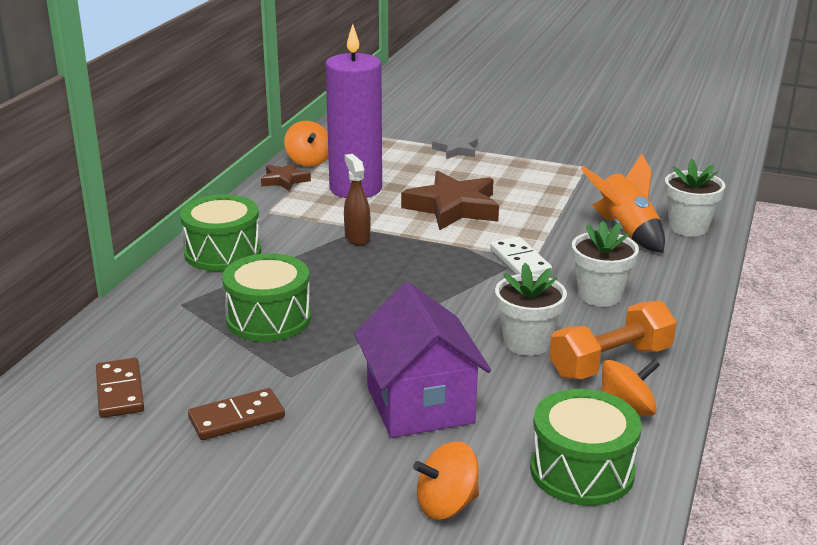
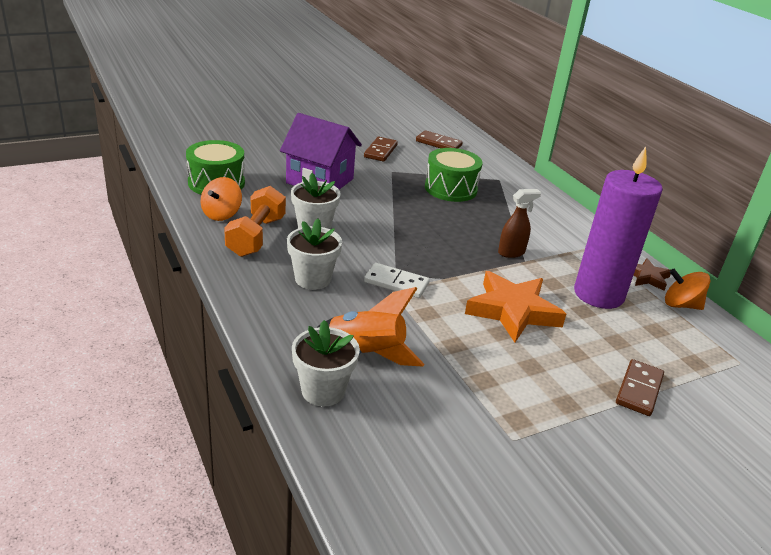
camera: 130 degrees right, 5 degrees up
green drum [180,195,261,271] -> none
brown spray bottle [344,154,371,246] -> brown spray bottle turned 45 degrees counterclockwise [498,189,541,258]
brown star [401,171,499,230] -> orange star [465,271,566,343]
orange spinning top [413,441,479,520] -> none
grey star [432,133,478,159] -> brown domino [616,359,664,416]

